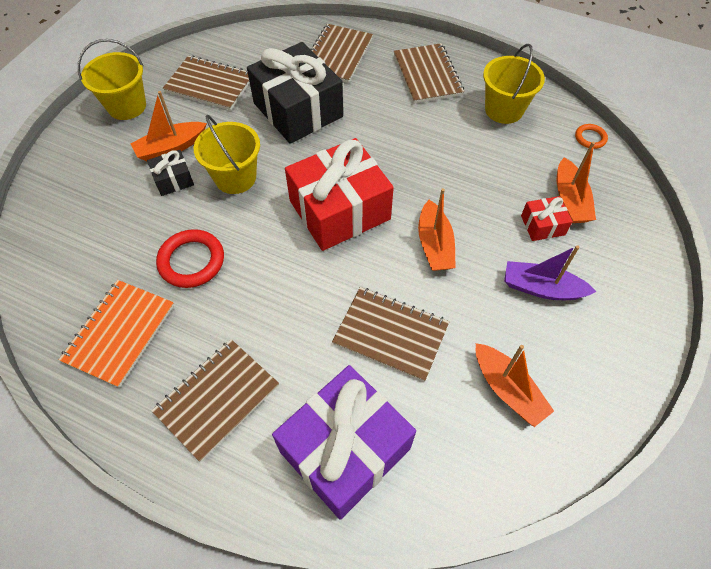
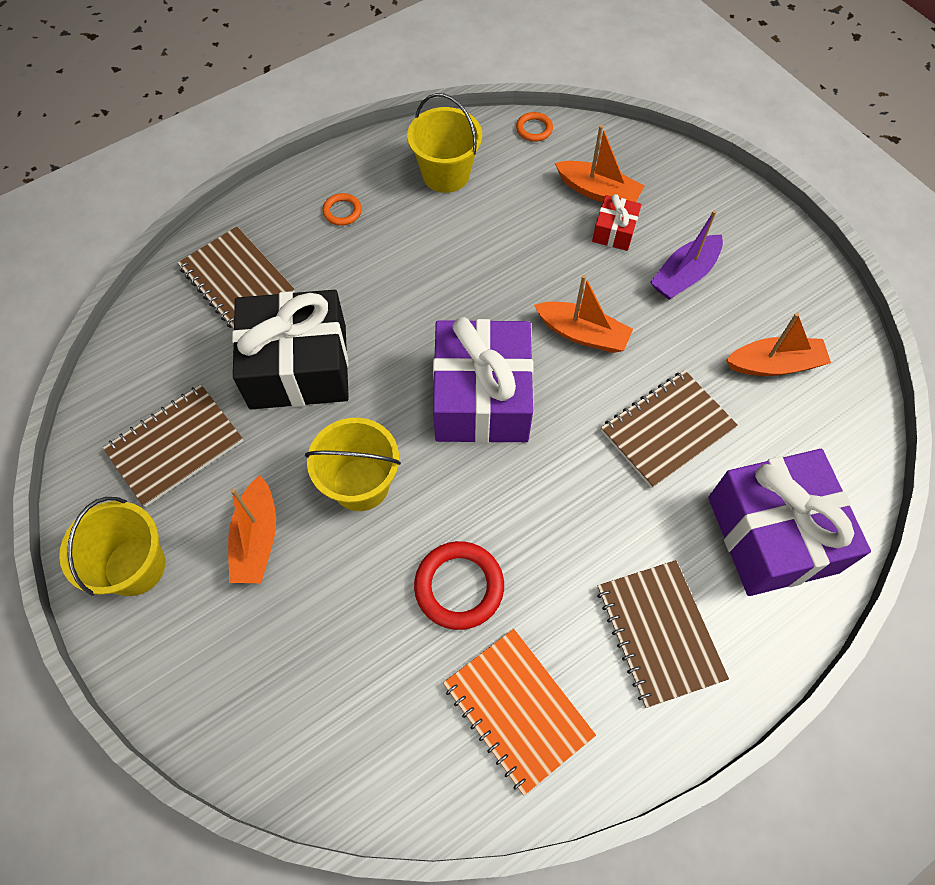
camera: 60 degrees left, 5 degrees up
black gift [147,150,194,196] -> none
red gift [285,138,394,251] -> purple gift [433,317,533,443]
brown notebook [394,43,464,103] -> orange ring [323,193,362,226]

